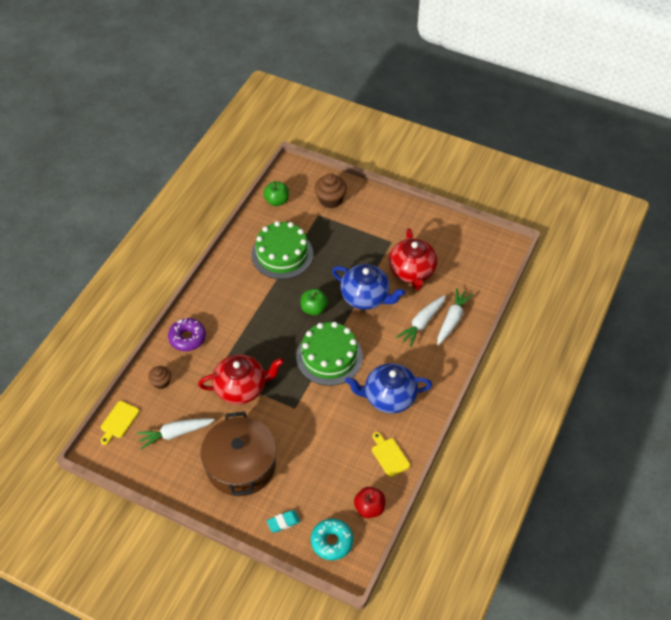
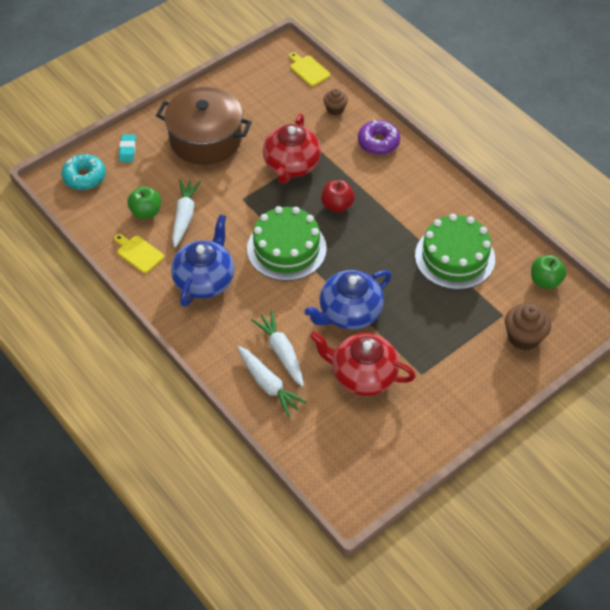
camera: 115 degrees right, 0 degrees up
white carrot [136,418,215,450] -> white carrot moved to [172,179,201,248]
green apple [301,289,328,316] -> green apple moved to [127,186,161,219]
red apple [354,487,385,518] -> red apple moved to [321,180,355,212]
yellow cutting board [372,432,410,477] -> yellow cutting board turned 135 degrees counterclockwise [114,234,164,273]

